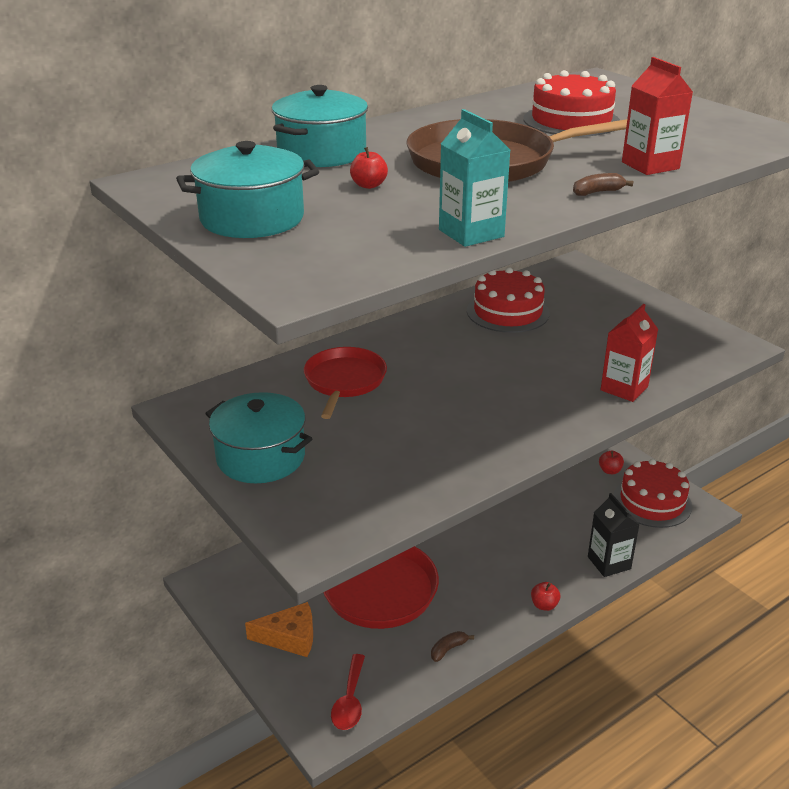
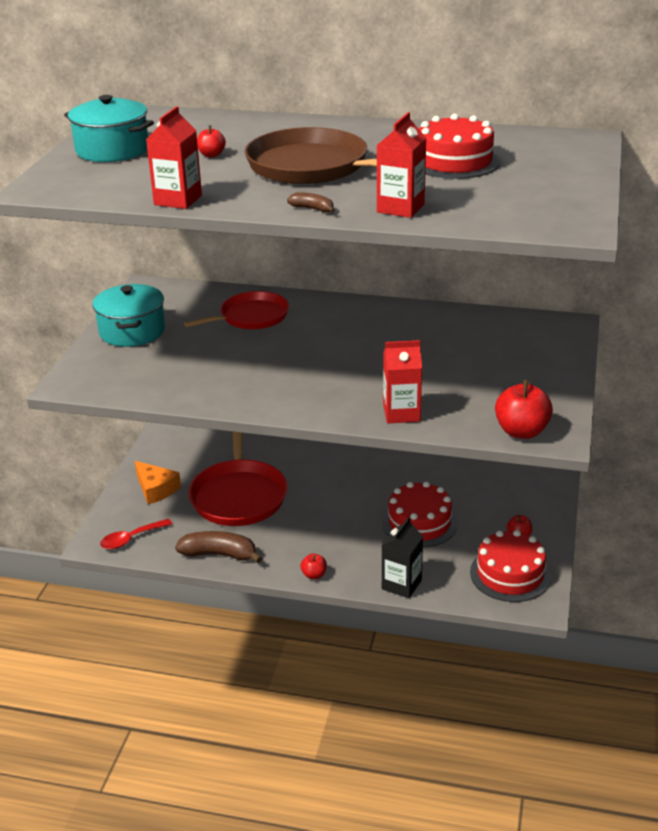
camera: 50 degrees right, 0 degrees up
turquoise pot [272,85,368,167] -> none
brown banana [431,631,474,662] -> brown banana [175,531,262,563], size x2.04
turquoise carton [439,109,510,247] -> red carton [146,106,202,209]
red cake [467,267,550,333] -> red cake moved to [382,481,458,547]
none -> red apple [495,380,553,439]

